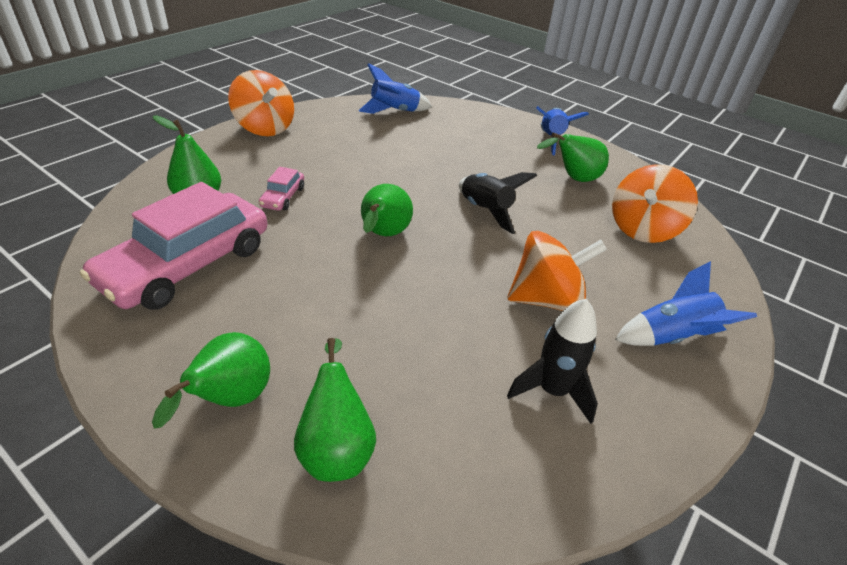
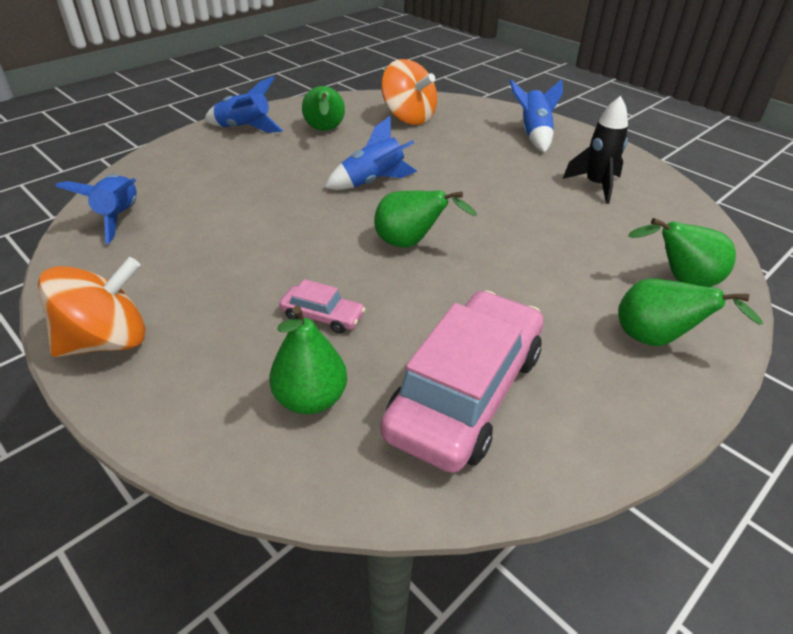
camera: 80 degrees left, 0 degrees up
pink car [80,182,267,310] -> pink car turned 105 degrees counterclockwise [380,290,544,473]
black rocket [459,172,537,234] -> blue rocket [325,116,417,190]
orange spinning top [507,231,607,311] -> none

